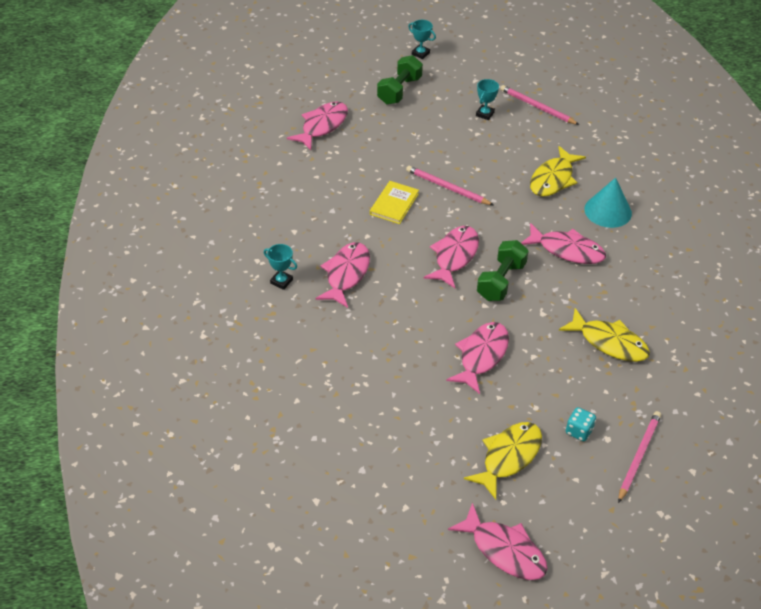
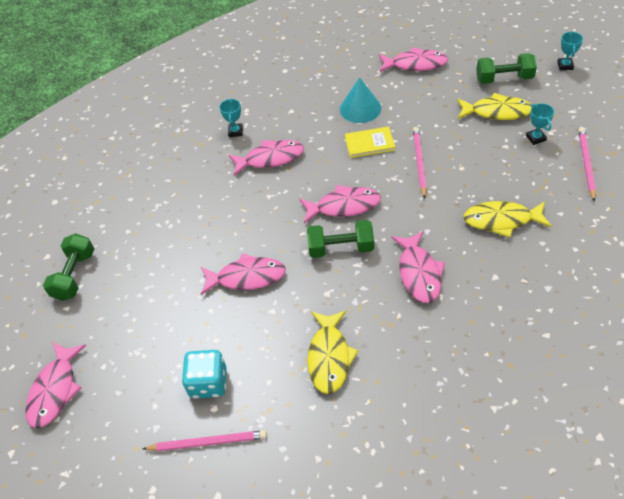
camera: 65 degrees right, 5 degrees up
yellow fish [464,422,542,500] -> yellow fish moved to [457,93,532,120]
turquoise trophy [476,79,499,120] -> turquoise trophy turned 75 degrees clockwise [526,103,554,145]
turquoise dice [566,407,596,441] -> turquoise dice [182,350,226,399], size x1.64
turquoise cone [584,178,632,228] -> turquoise cone moved to [340,77,381,123]
none -> green dumbbell [43,233,94,301]

